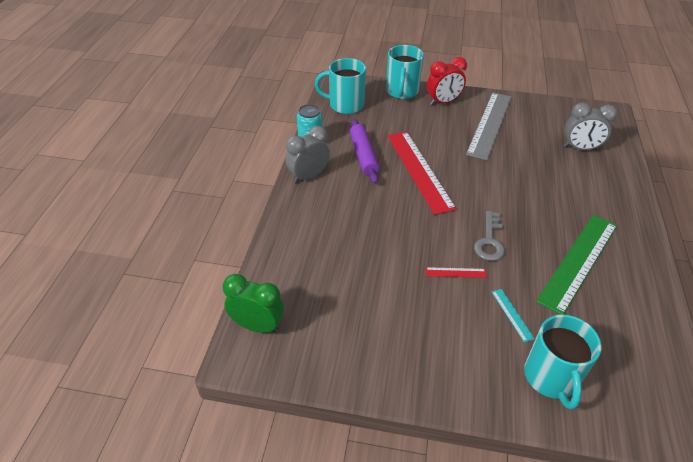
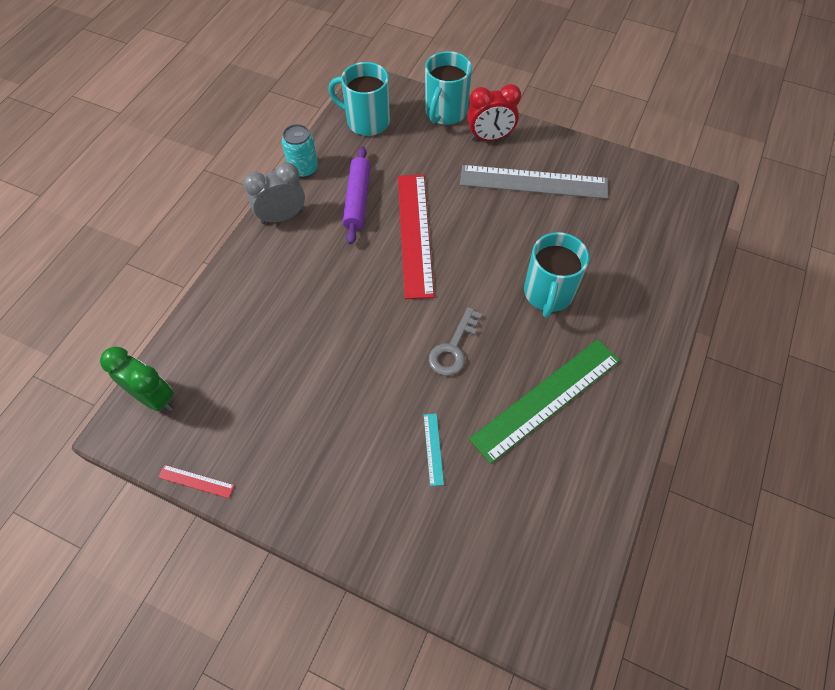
camera: 15 degrees right, 15 degrees up
red ruler [425,267,487,278] -> red ruler moved to [158,465,235,498]
grey ruler [466,92,512,160] -> grey ruler turned 60 degrees clockwise [460,165,608,199]
turquoise mug [524,314,602,410] -> turquoise mug moved to [524,232,589,318]
grey clock [564,102,617,150] -> none

